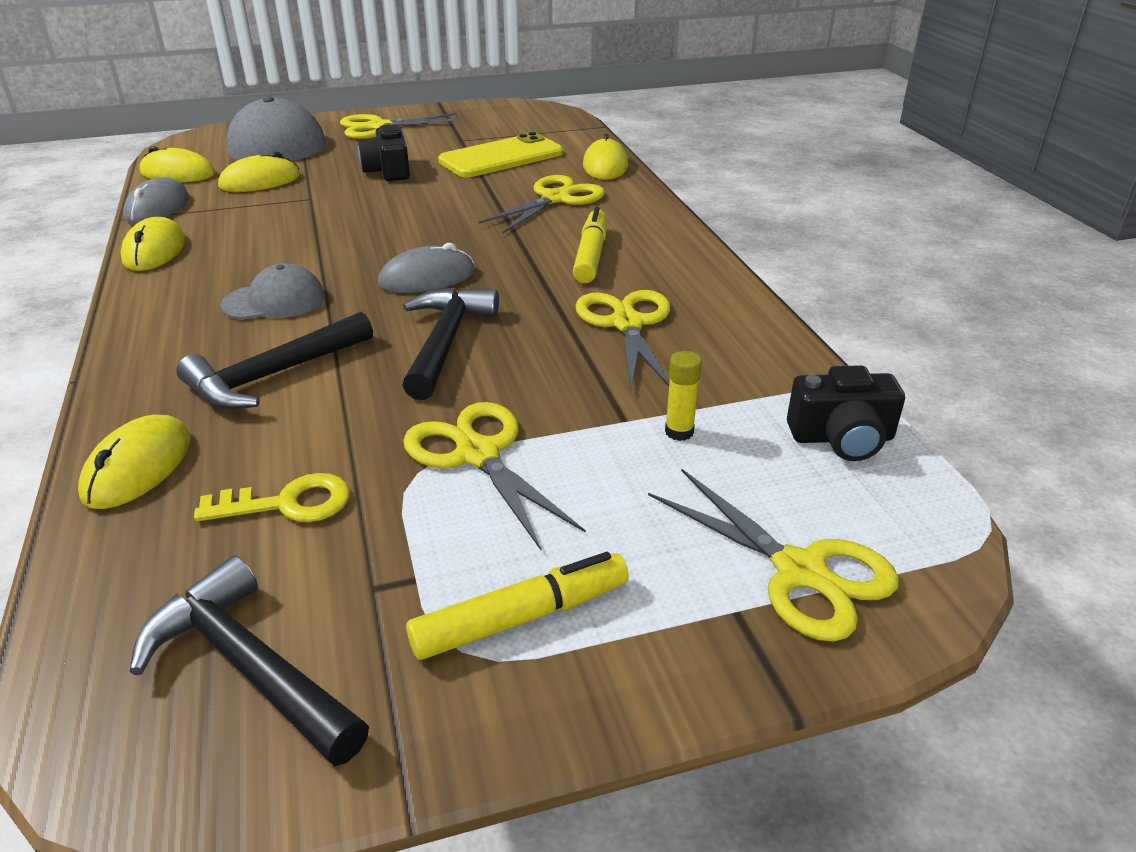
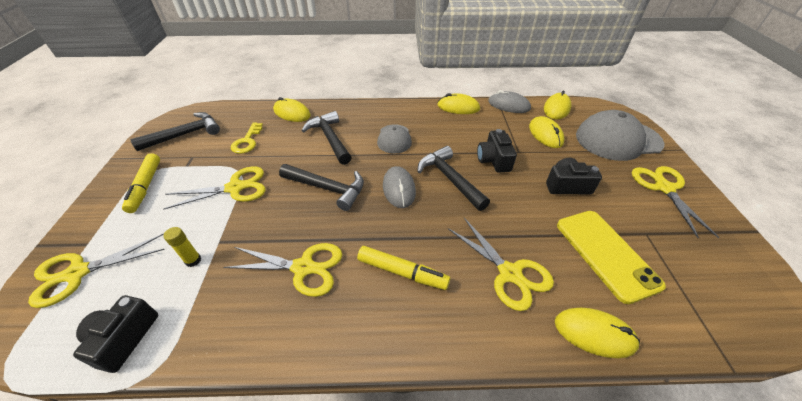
camera: 105 degrees right, 10 degrees up
none -> black hammer [417,146,490,211]
none -> black camera [477,129,517,173]

